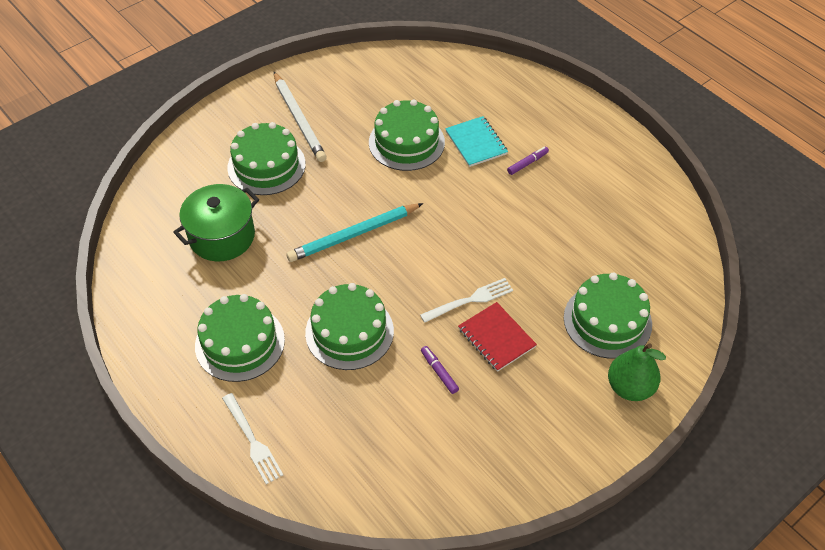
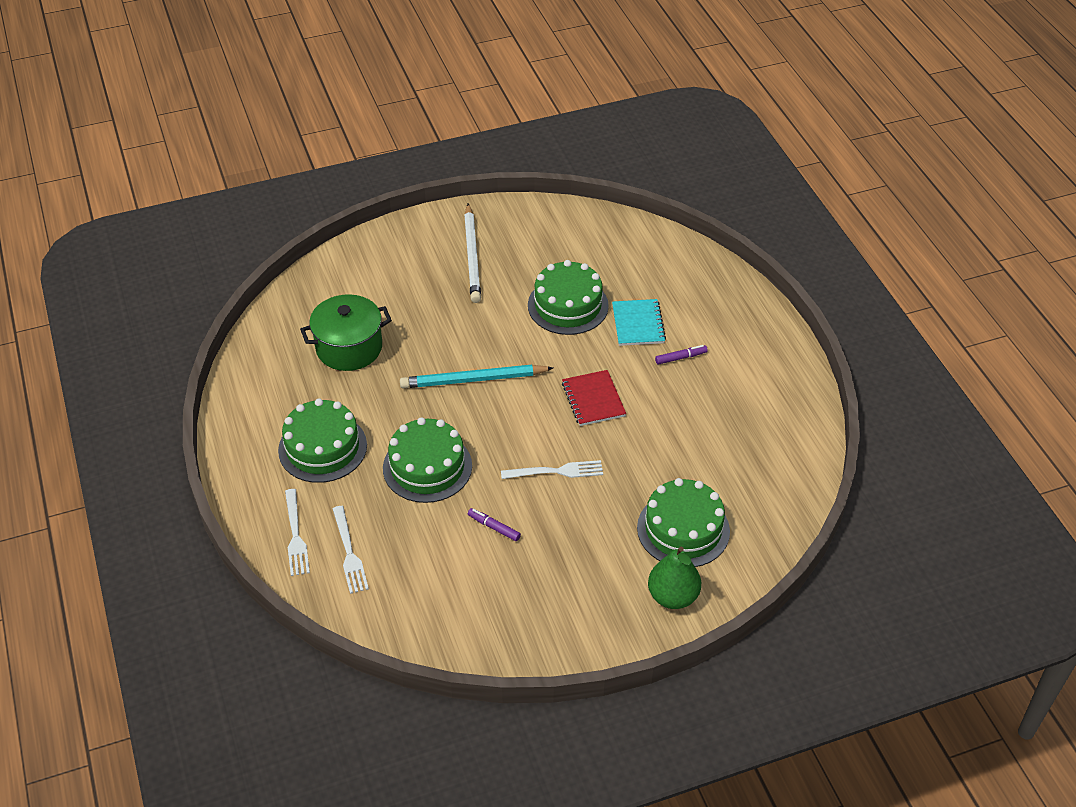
camera: 20 degrees right, 5 degrees down
green cake [227,122,306,195] -> none
purple marker [421,346,459,394] -> purple marker turned 45 degrees counterclockwise [468,508,521,541]
red notebook [458,302,537,372] -> red notebook moved to [562,370,626,426]
none -> white fork [333,506,369,594]

